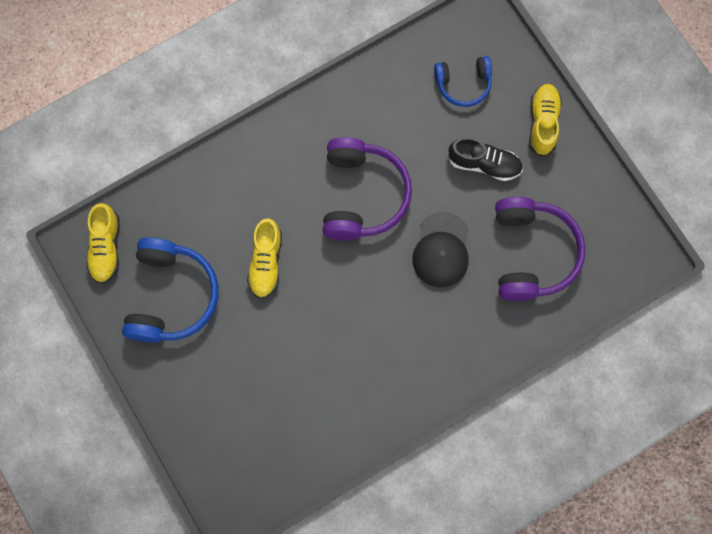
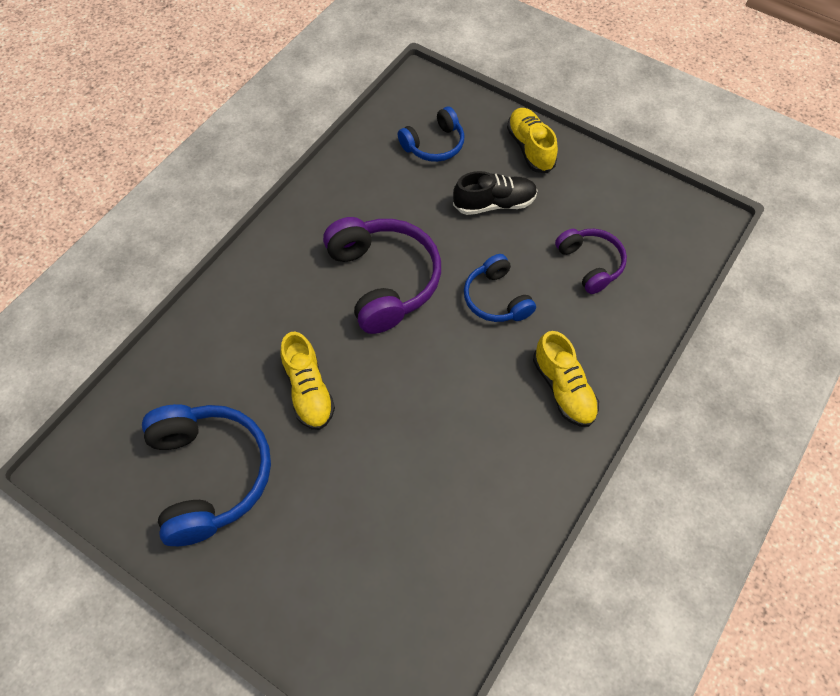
camera: 25 degrees left, 15 degrees down
yellow shoe [86,203,120,284] -> yellow shoe moved to [533,331,599,427]
black cap [412,212,469,287] -> blue headphones [464,254,536,322]
purple headphones [495,197,586,301] -> purple headphones [555,229,627,294], size x0.58

